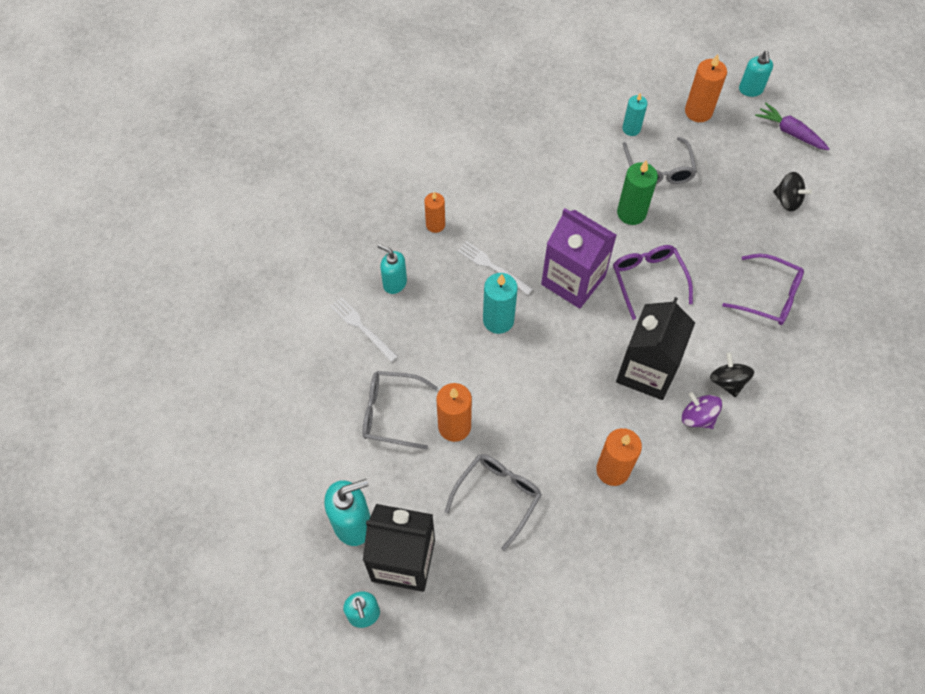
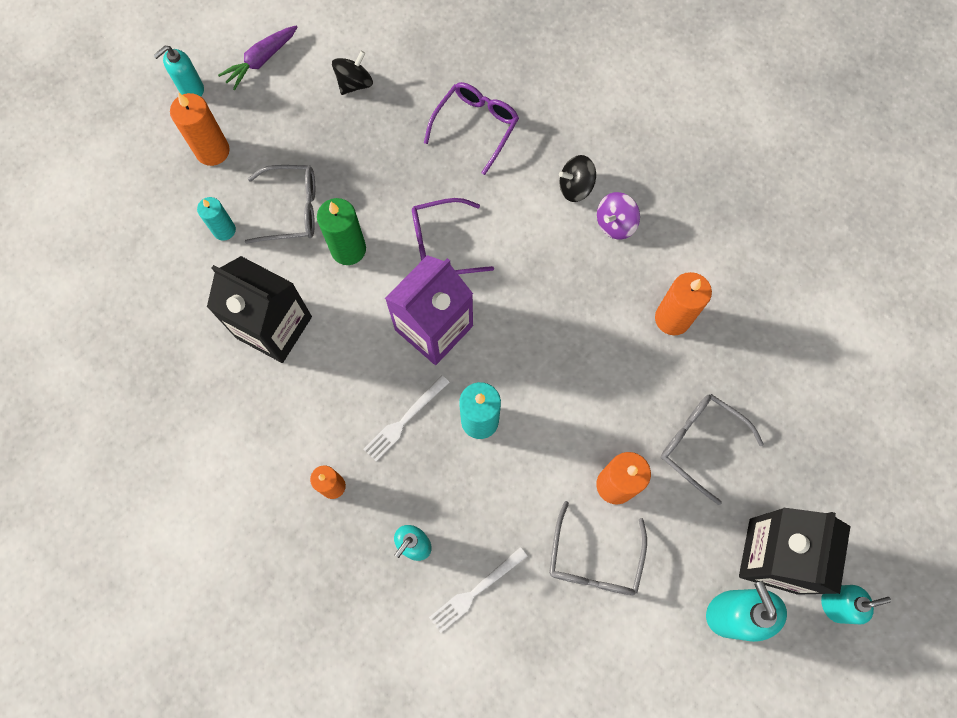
camera: 85 degrees left, 10 degrees up
black carton [616,297,695,400] -> black carton moved to [207,256,312,363]
turquoise soap dispenser [739,51,773,97] -> turquoise soap dispenser turned 135 degrees clockwise [153,46,204,96]

